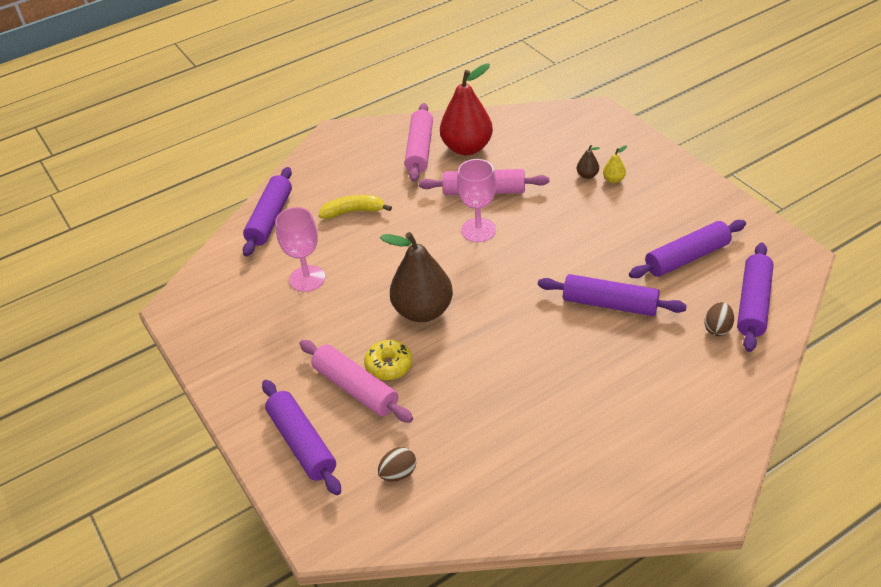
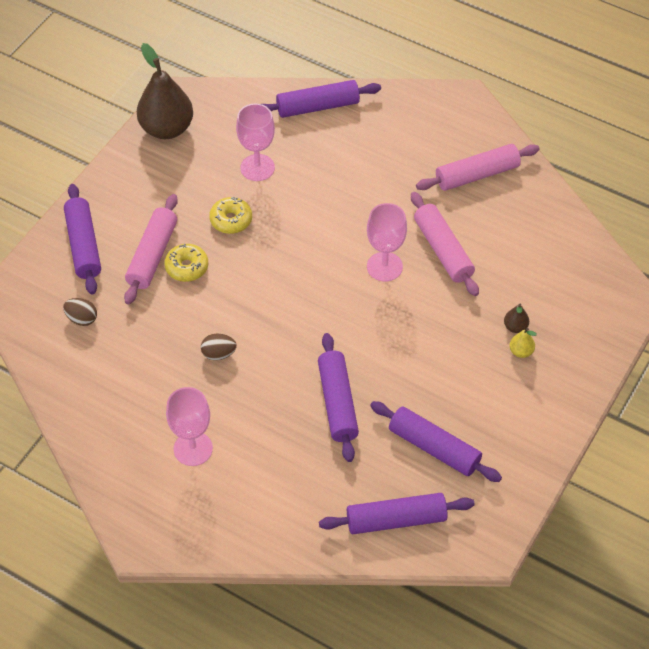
camera: 60 degrees right, 10 degrees up
purple rolling pin [262,380,341,495] -> purple rolling pin turned 45 degrees counterclockwise [64,184,101,295]
yellow banana [319,195,392,219] -> none
brown pear [380,232,453,322] -> brown pear moved to [137,43,193,139]
red pear [440,63,493,155] -> none
brown egg [704,302,734,336] -> brown egg moved to [201,334,237,360]
none -> pink goblet [166,387,213,466]
none -> yellow donut [209,197,252,234]

